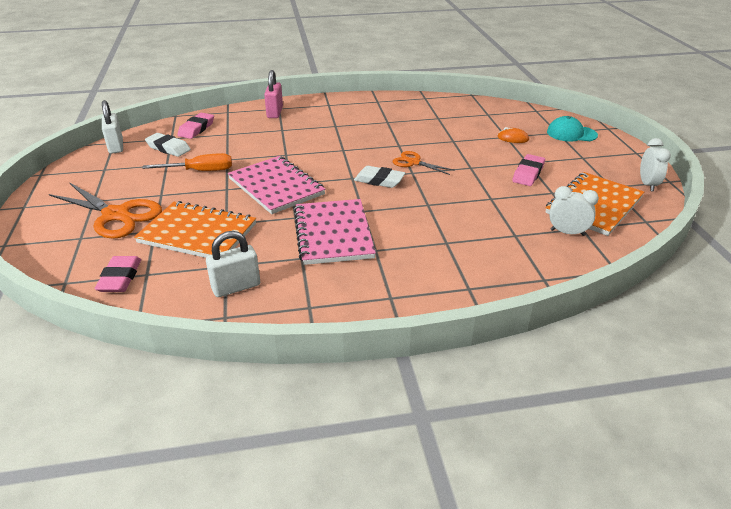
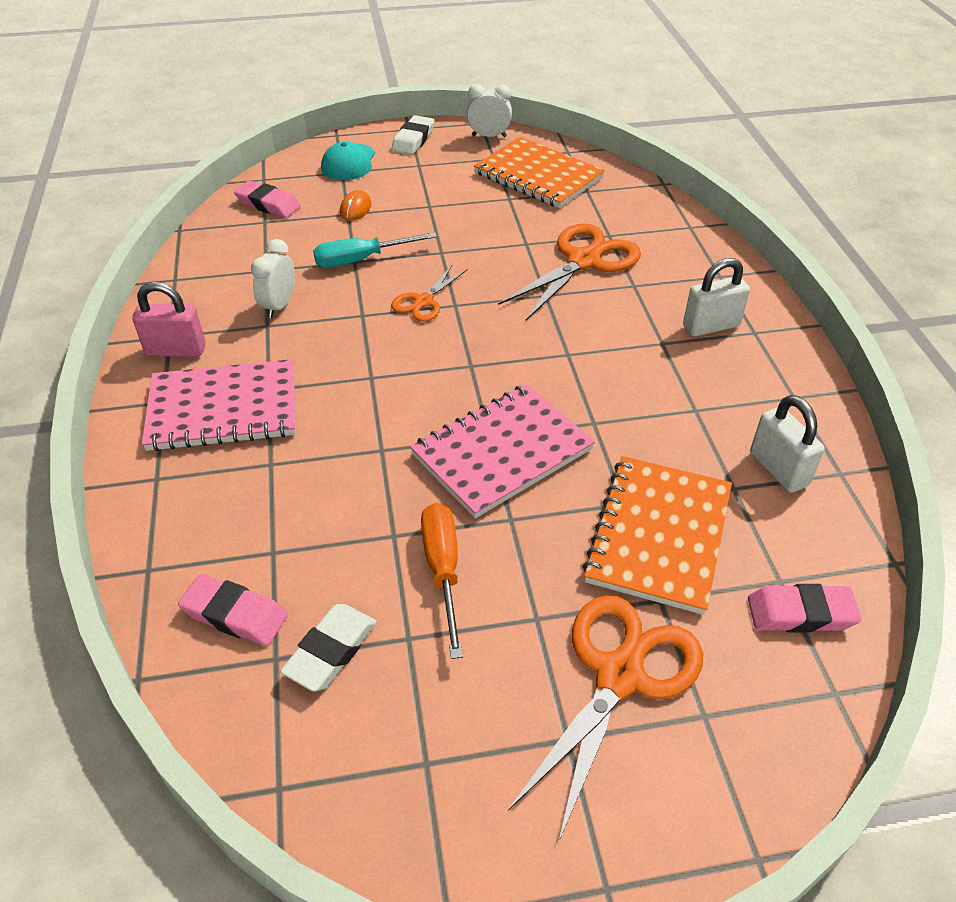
camera: 90 degrees left, 10 degrees up
white padlock [102,100,123,154] -> white padlock moved to [683,258,750,337]
pink padlock [264,70,283,118] -> pink padlock moved to [132,282,205,357]
pink notebook [294,199,376,265] -> pink notebook moved to [142,359,295,451]
white eraser [354,166,405,188] -> white eraser moved to [392,115,435,155]
pink eraser [512,154,545,186] -> pink eraser moved to [234,180,301,218]
white clock [549,186,599,236] -> white clock moved to [251,239,295,318]
none -> turquoise screwdriver [313,232,437,268]
none -> orange scissors [498,223,641,321]

